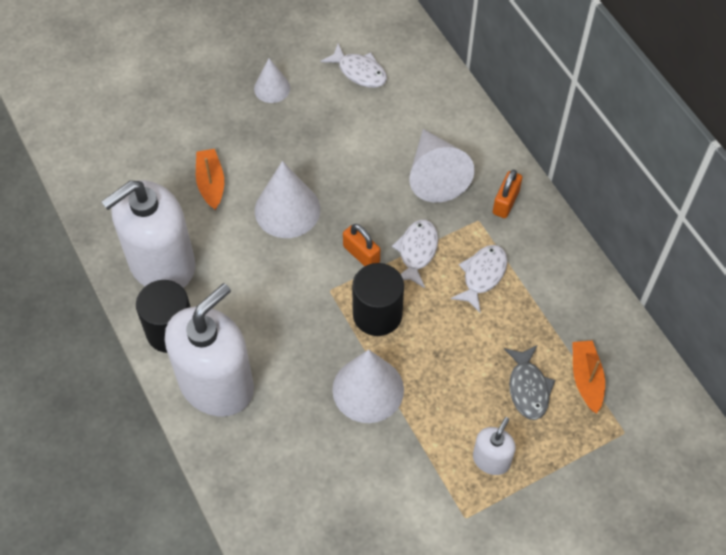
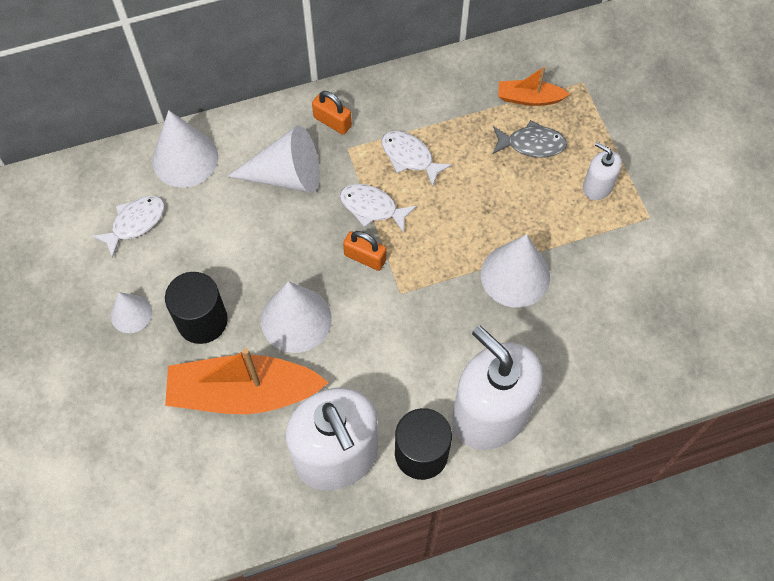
camera: 80 degrees left, 5 degrees up
orange boat [196,149,224,210] -> orange boat [165,348,329,414], size x1.97
orange padlock [343,224,380,266] -> orange padlock turned 60 degrees clockwise [343,231,386,271]
black cylinder [352,263,404,336] -> black cylinder moved to [165,272,228,344]
none -> white cone [152,110,218,188]

